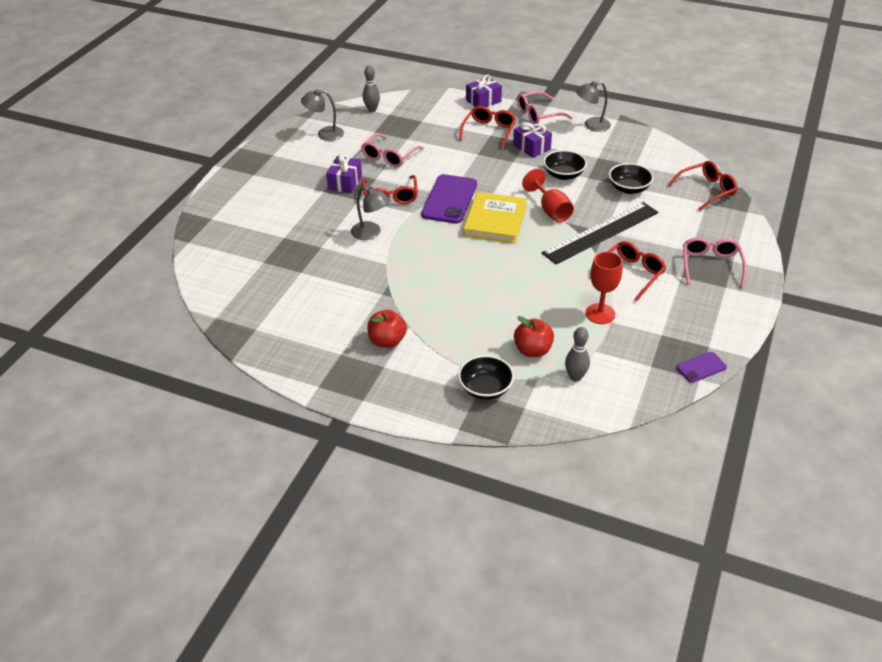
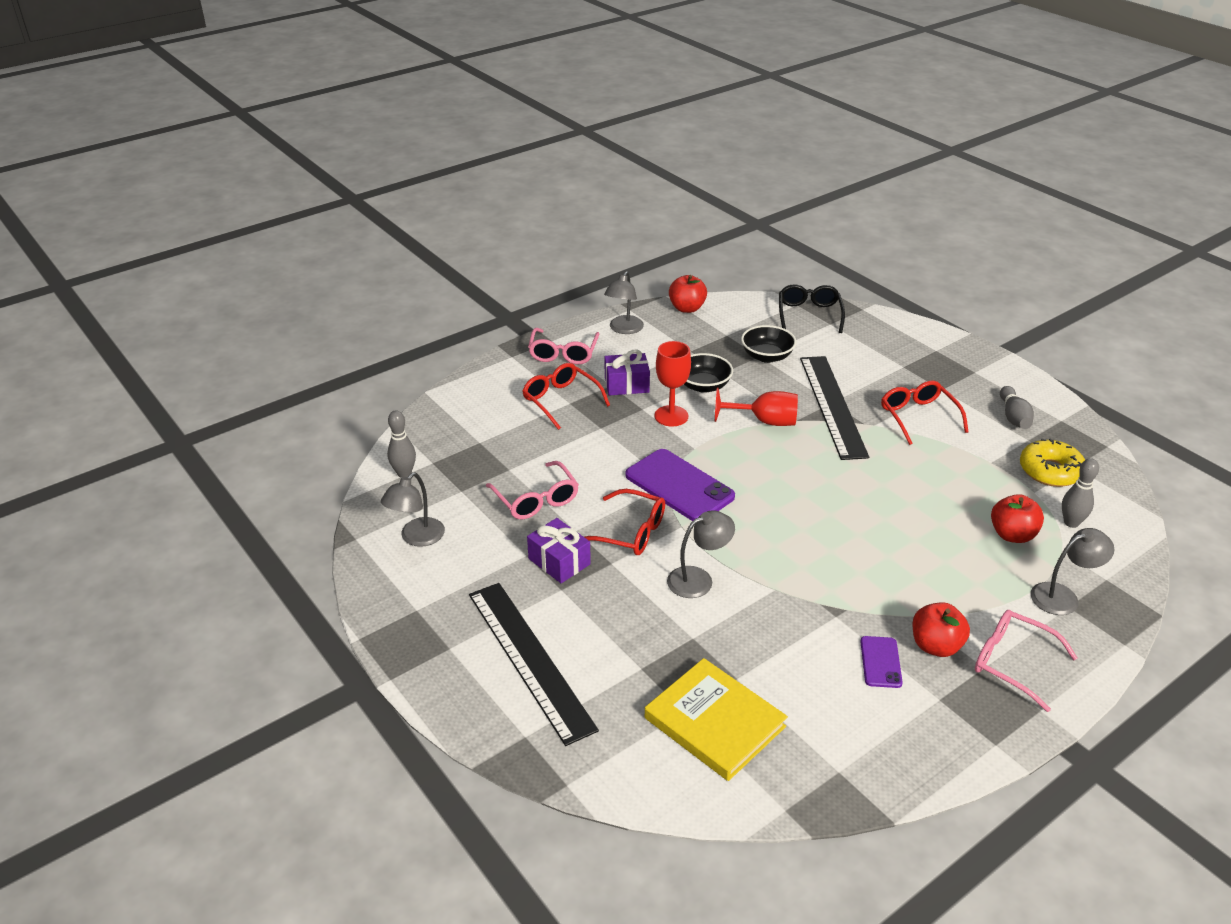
camera: 60 degrees left, 5 degrees down
black bowl [458,355,514,400] -> grey lamp [1031,528,1114,615]
yellow book [463,192,527,243] -> yellow book moved to [645,658,788,781]
purple gift [466,75,502,107] -> none
red goblet [585,252,623,324] -> red goblet moved to [654,341,691,427]
red glasses [668,161,738,211] -> black glasses [779,284,845,333]
purple phone [676,352,727,383] -> purple phone moved to [860,636,903,688]
pink glasses [683,237,747,287] -> pink glasses moved to [975,610,1078,712]
none -> black ruler [469,583,599,746]
none -> red apple [669,275,707,313]
none -> grey bowling pin [1000,386,1034,429]
none -> yellow donut [1020,438,1085,487]

